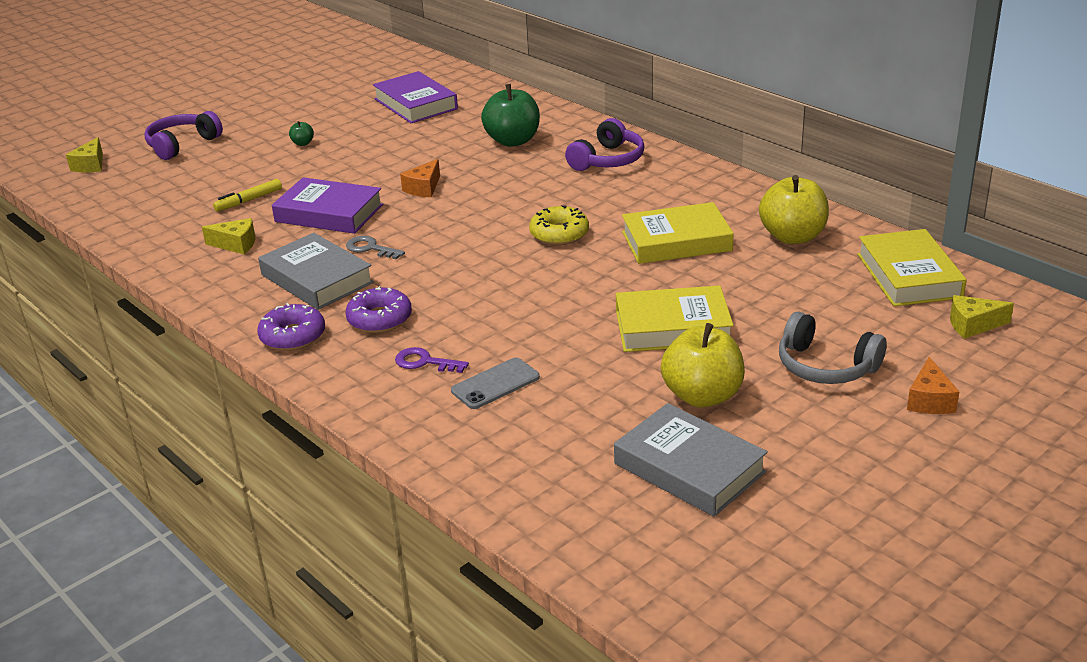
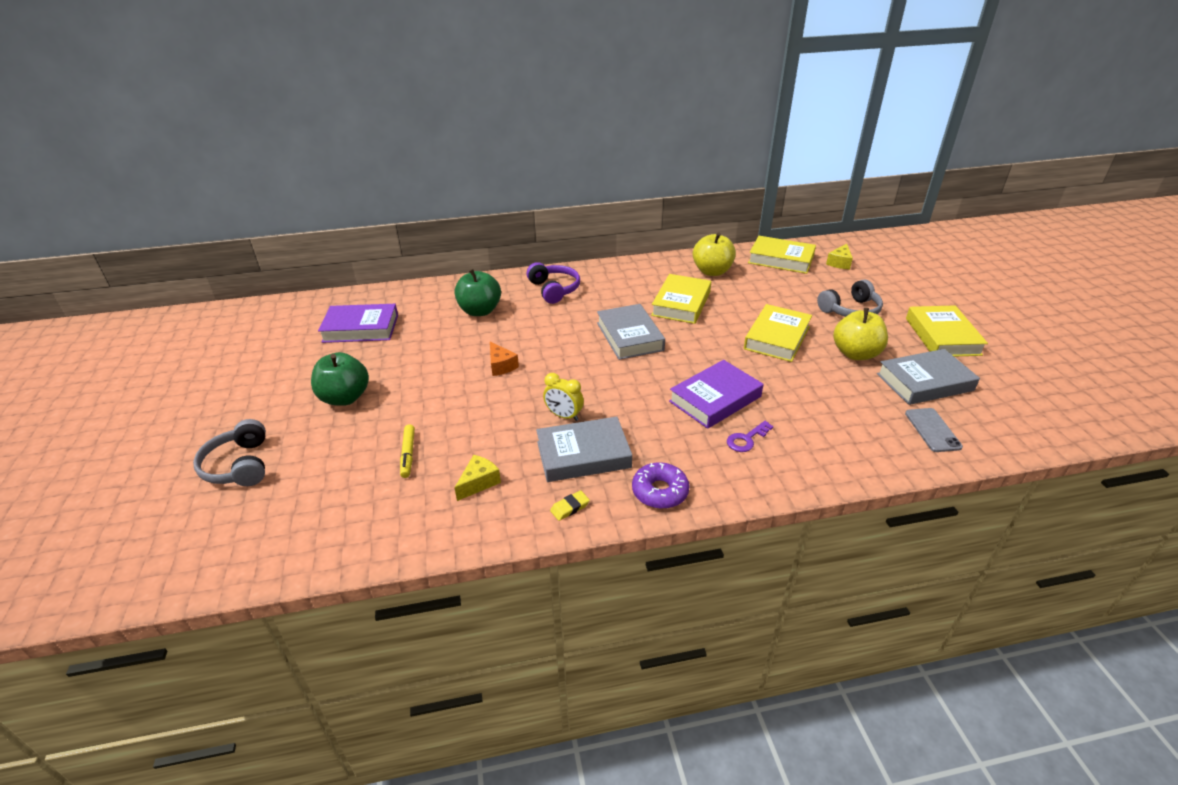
camera: 60 degrees left, 5 degrees up
yellow cheese [66,137,103,173] -> none
purple headphones [145,111,223,160] -> grey headphones [193,419,266,486]
purple book [272,177,383,234] -> purple book moved to [669,360,763,429]
green apple [289,121,314,146] -> green apple [311,352,369,406], size x2.35
purple donut [345,286,412,333] -> none
grey key [346,236,405,260] -> yellow clock [543,373,584,421]
grey phone [451,358,540,409] -> grey phone moved to [905,408,963,452]
yellow donut [529,205,589,245] -> grey book [597,304,665,360]
orange cheese [907,357,959,414] -> none
none -> yellow eraser [550,490,590,521]
none -> yellow book [906,305,988,357]

